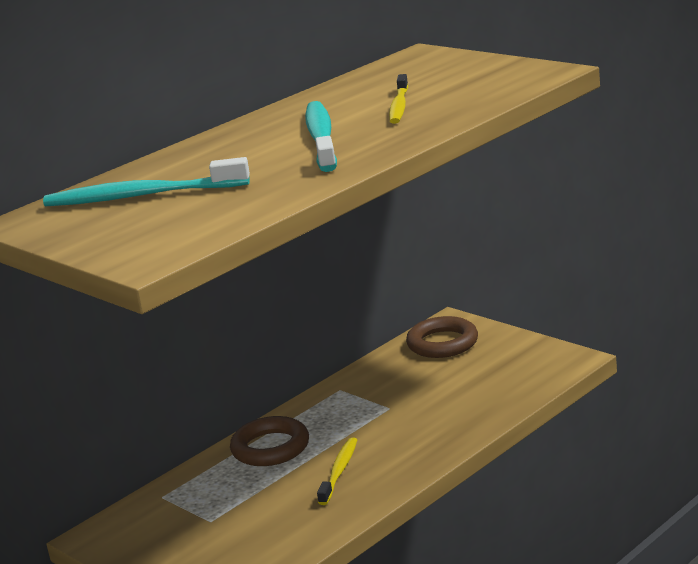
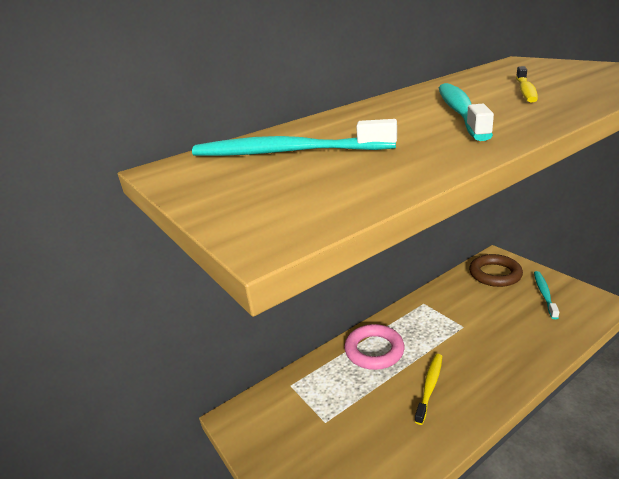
camera: 10 degrees right, 5 degrees up
brown ring [230,416,309,466] -> pink ring [344,324,405,370]
none -> turquoise toothbrush [534,271,559,319]

